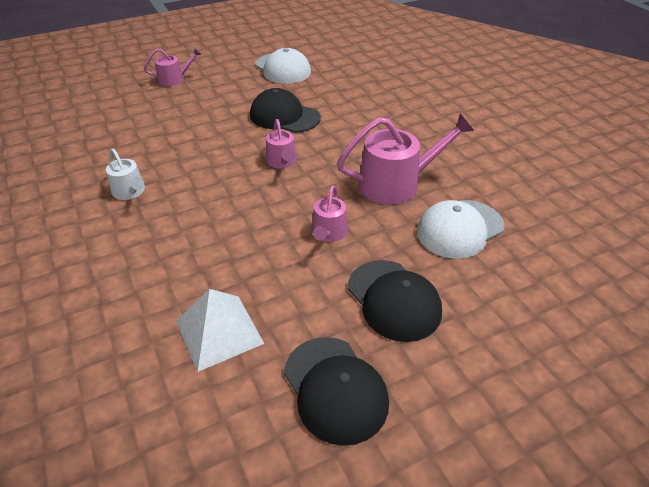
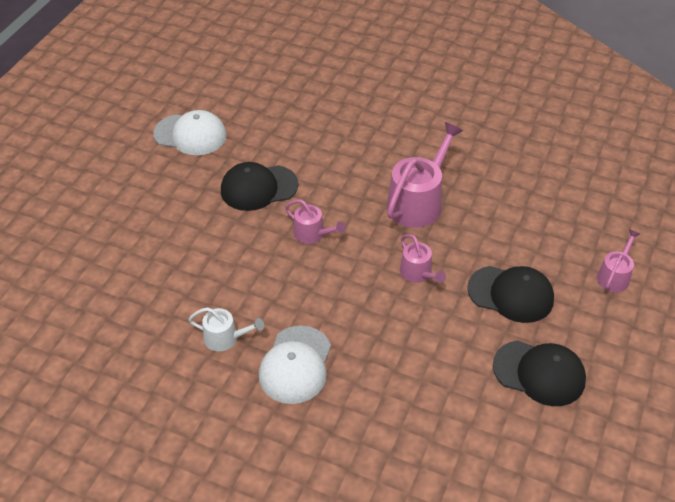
camera: 40 degrees left, 5 degrees up
pink watering can [144,47,202,86] -> pink watering can moved to [597,229,640,292]
white pyramid [176,289,264,372] -> none
white cap [417,200,504,259] -> white cap moved to [259,325,331,404]

